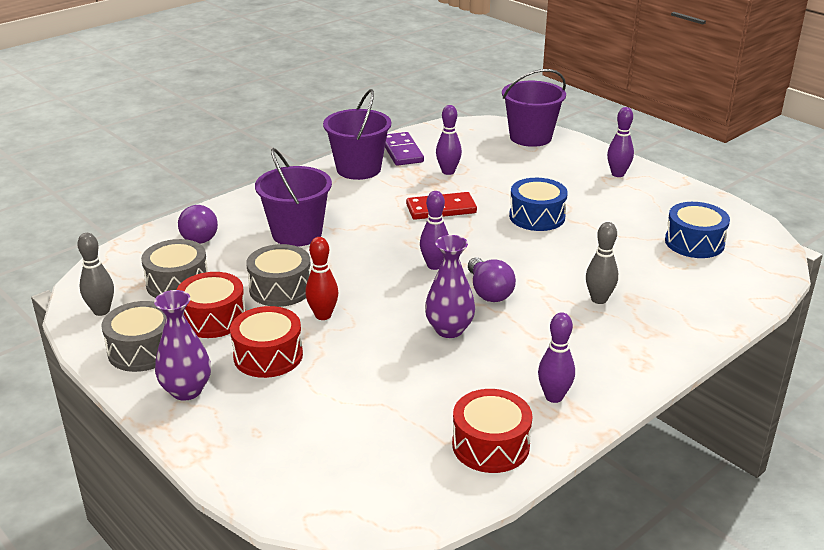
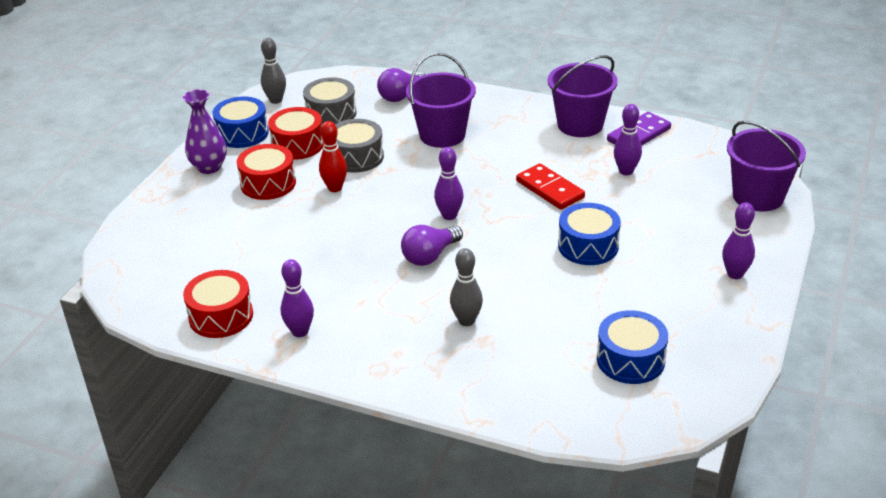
camera: 65 degrees right, 5 degrees up
grey drum [102,301,166,372] -> blue drum [212,96,269,148]
purple vase [425,235,475,338] -> none

